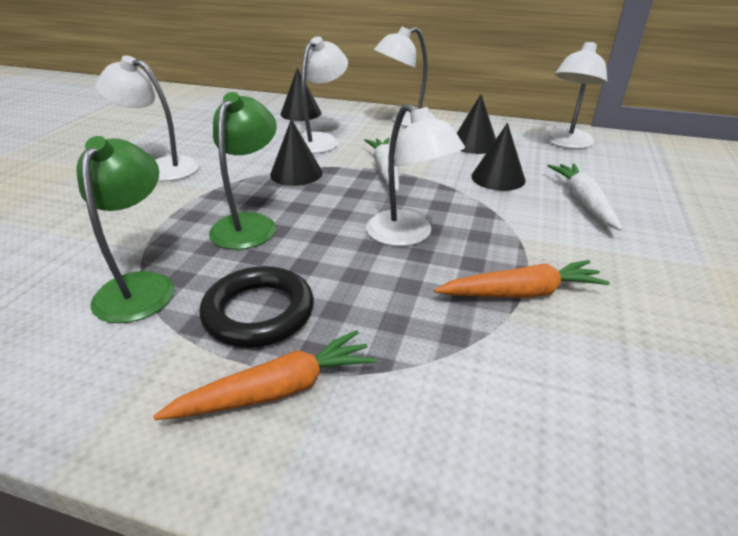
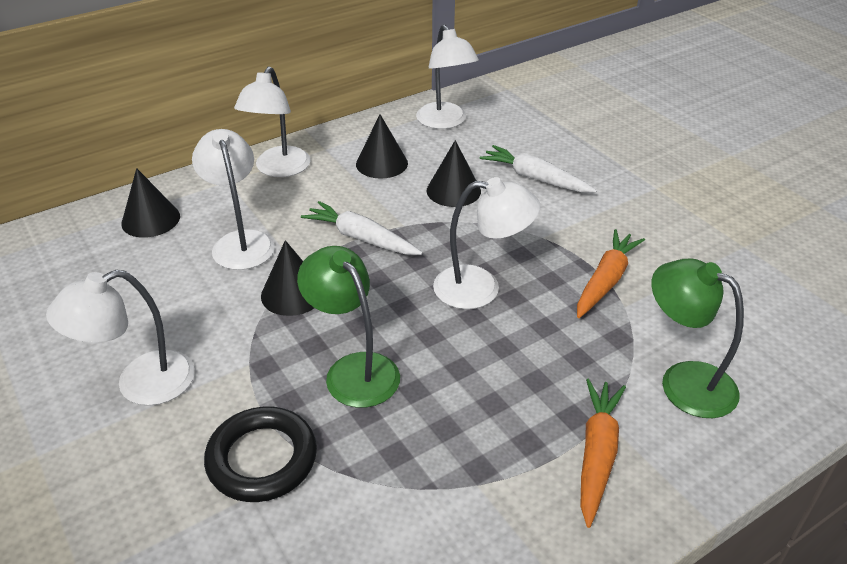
camera: 50 degrees left, 5 degrees up
green lamp [76,136,174,323] -> green lamp moved to [651,258,744,418]
black ring [200,266,314,347] -> black ring moved to [204,406,317,502]

